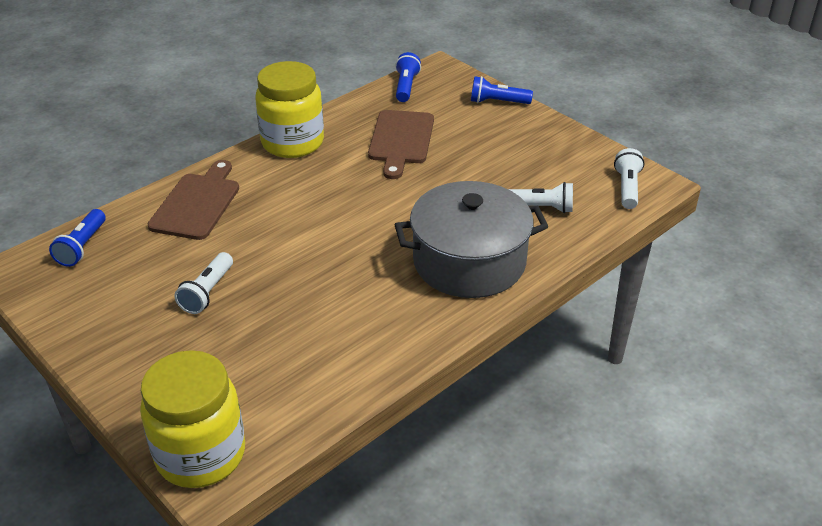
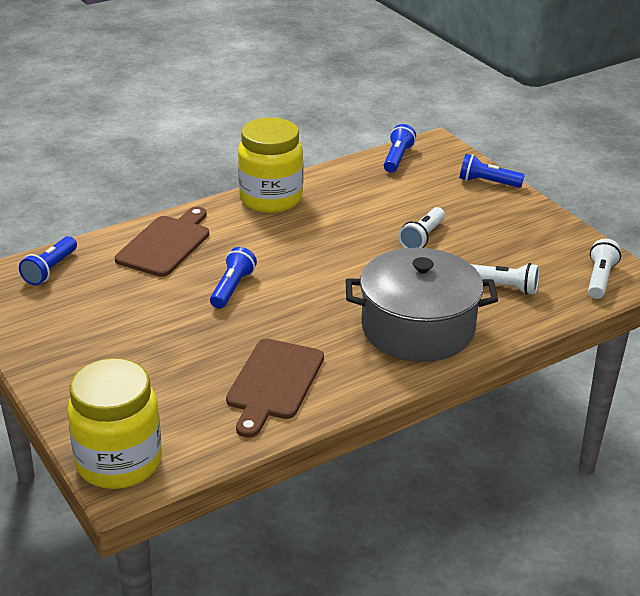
camera: 10 degrees right, 5 degrees down
white flashlight [175,252,233,314] -> white flashlight moved to [399,207,445,248]
brown cutting board [368,110,434,179] -> brown cutting board moved to [226,339,324,438]
none -> blue flashlight [210,247,257,309]

